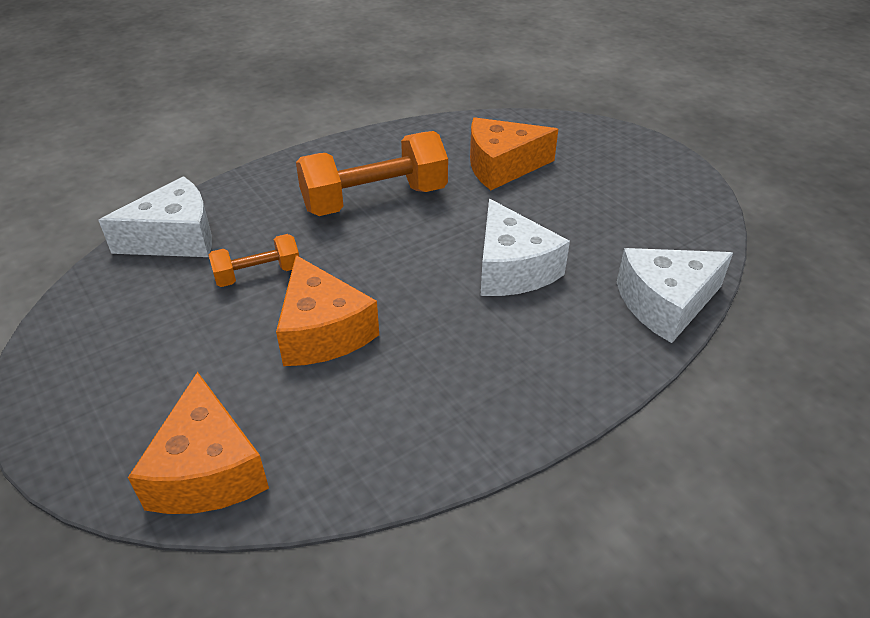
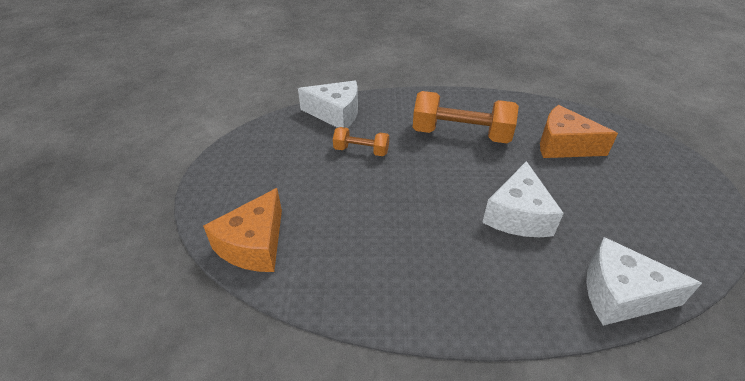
camera: 35 degrees right, 0 degrees up
orange cheese [276,255,379,366] -> none

